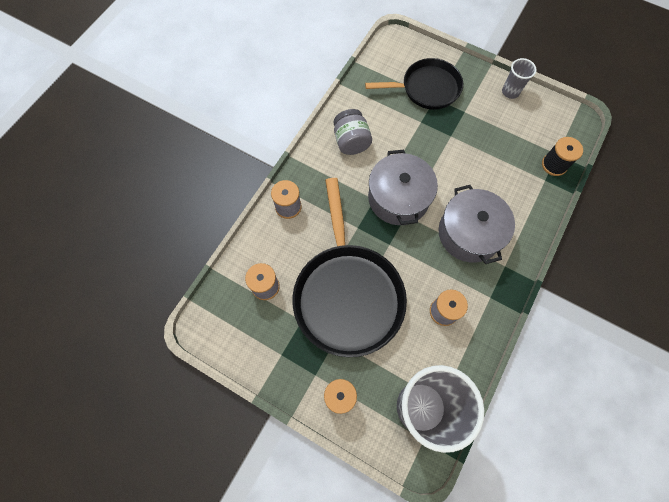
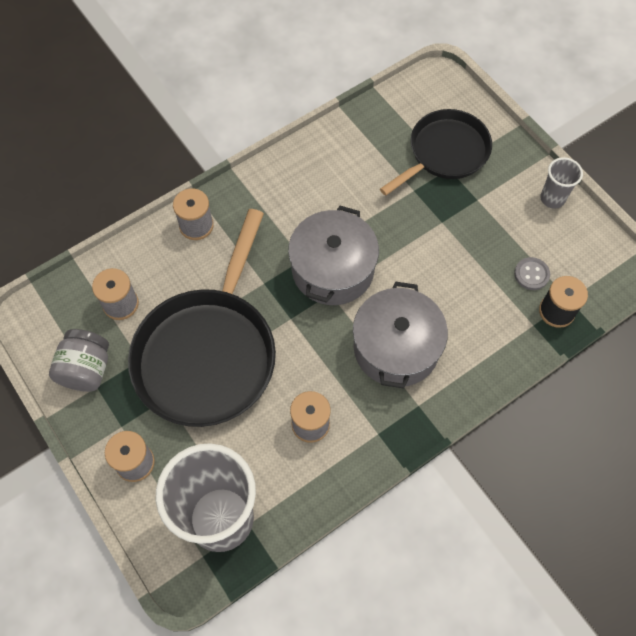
camera: 25 degrees right, 5 degrees down
grey jar [334,109,372,155] -> grey jar moved to [49,329,109,392]
black pan [365,58,463,110] -> black pan turned 60 degrees counterclockwise [380,109,492,196]
none -> grey button [514,257,550,290]

